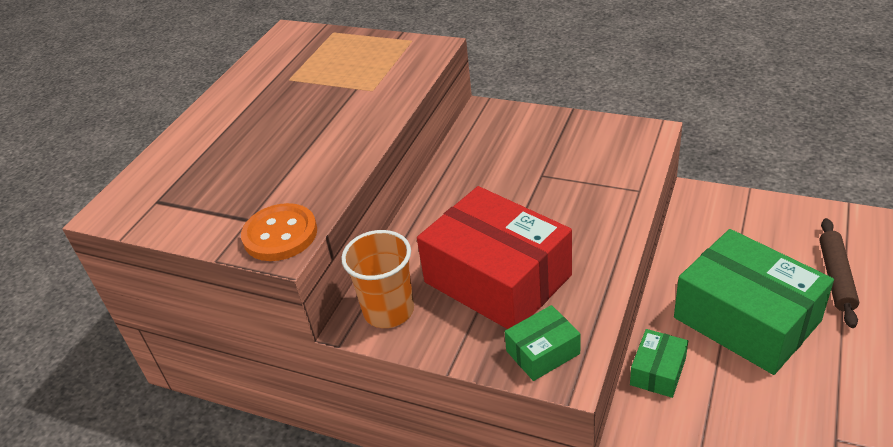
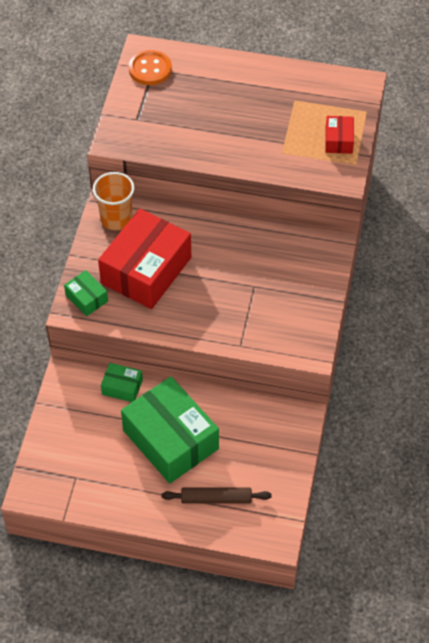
camera: 75 degrees right, 15 degrees up
orange button [241,203,317,261] -> orange button moved to [129,50,172,85]
green box [674,229,834,375] -> green box turned 75 degrees counterclockwise [121,376,219,484]
none -> red box [325,116,354,154]

